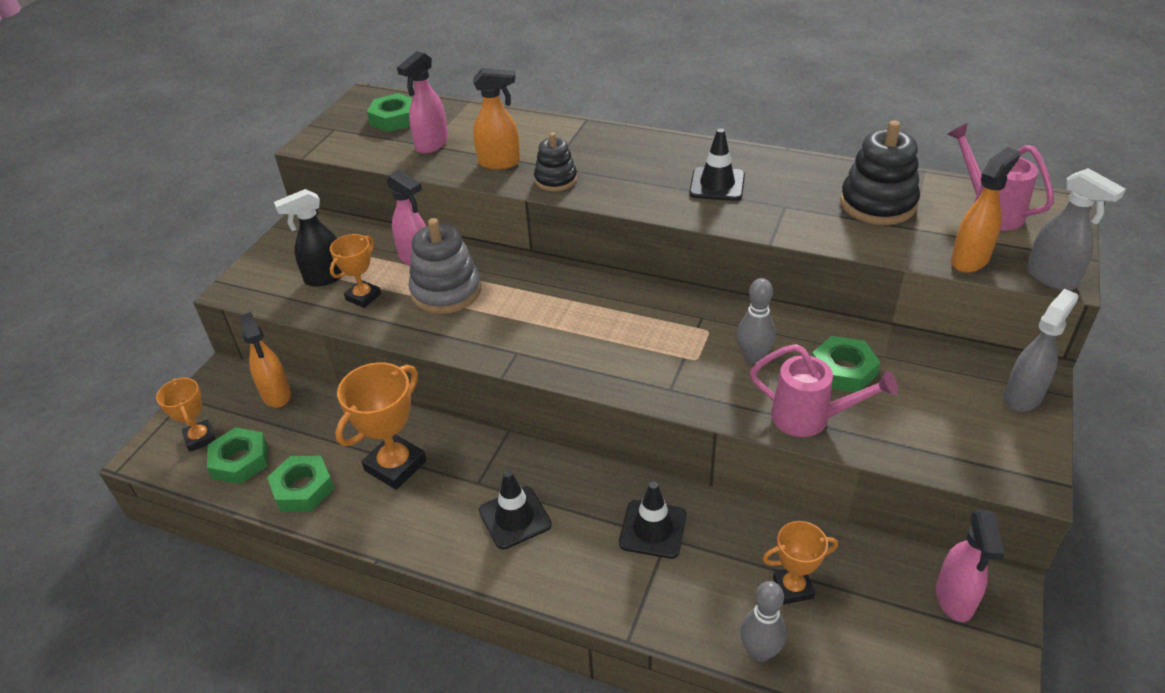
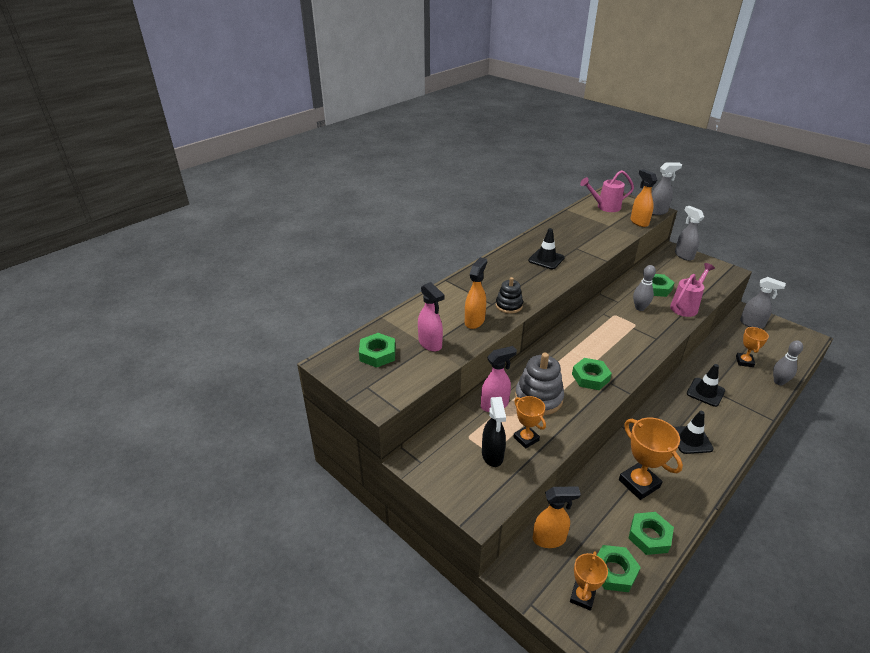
camera: 70 degrees left, 5 degrees down
orange trophy [156,378,216,452] -> orange trophy turned 60 degrees counterclockwise [570,551,608,611]
black stacking toy [840,120,920,225] -> none
pink spray bottle [936,510,1004,622] -> grey spray bottle [740,277,786,329]
none -> green nut [572,358,612,390]

